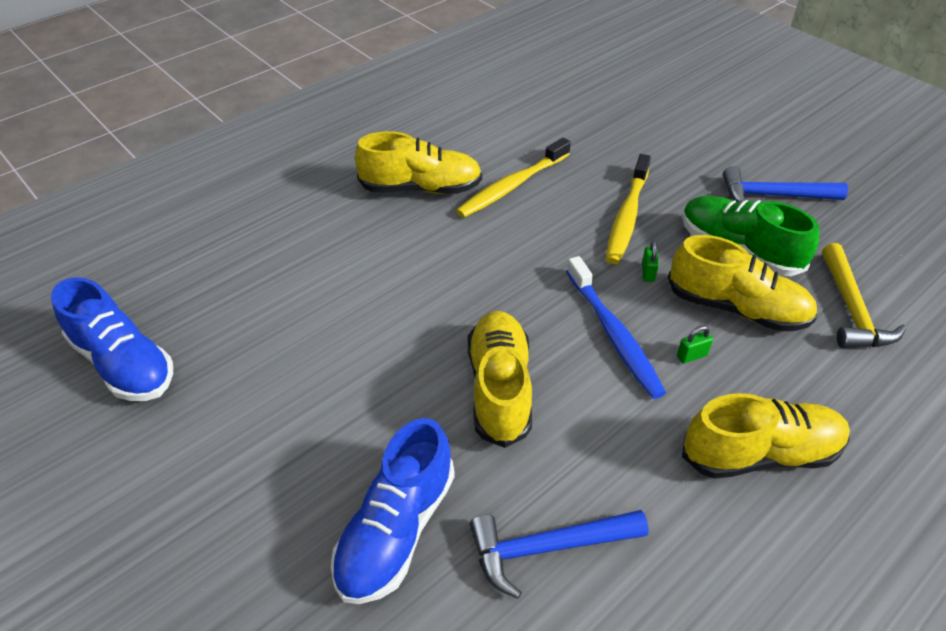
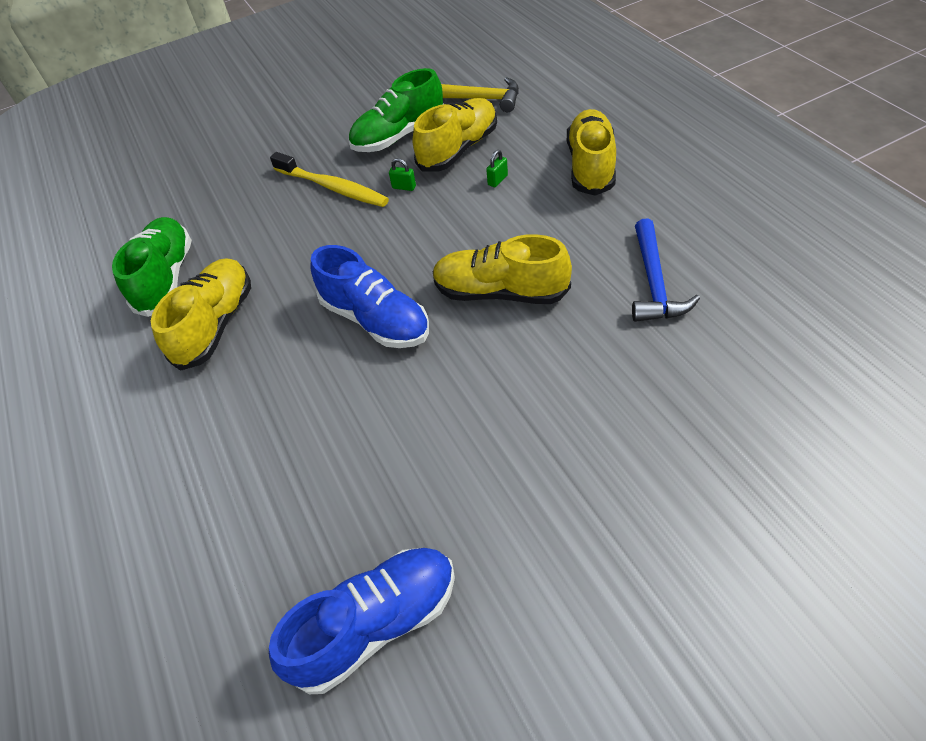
camera: 70 degrees left, 5 degrees up
blue shoe [331,418,455,604] -> blue shoe moved to [311,245,429,348]
yellow toothbrush [456,138,571,218] -> none
blue toothbrush [566,256,666,399] -> none
green padlock [677,326,713,364] -> green padlock turned 45 degrees clockwise [486,150,508,187]
blue hammer [723,166,848,202] -> none
none -> green shoe [112,217,192,317]

